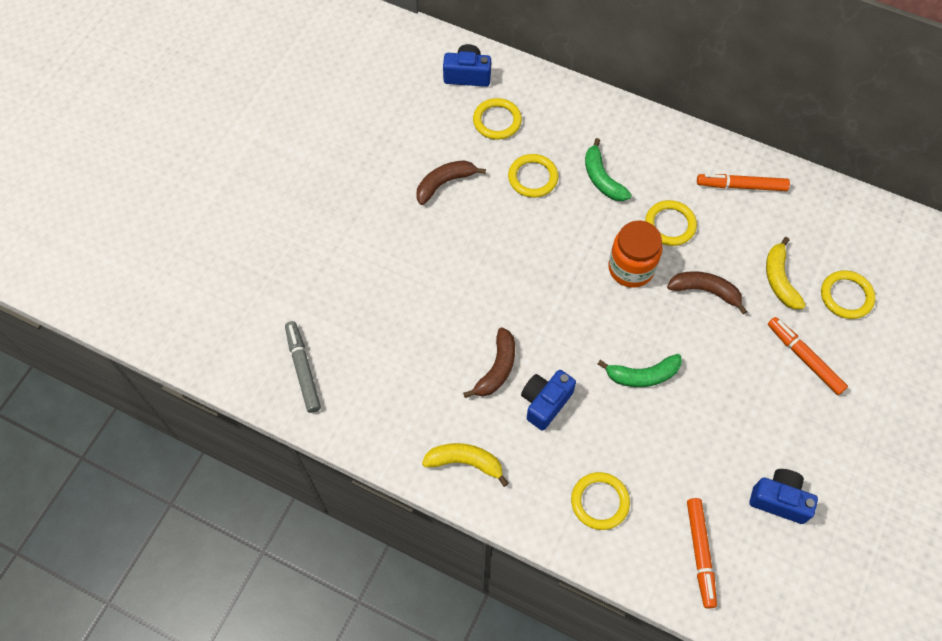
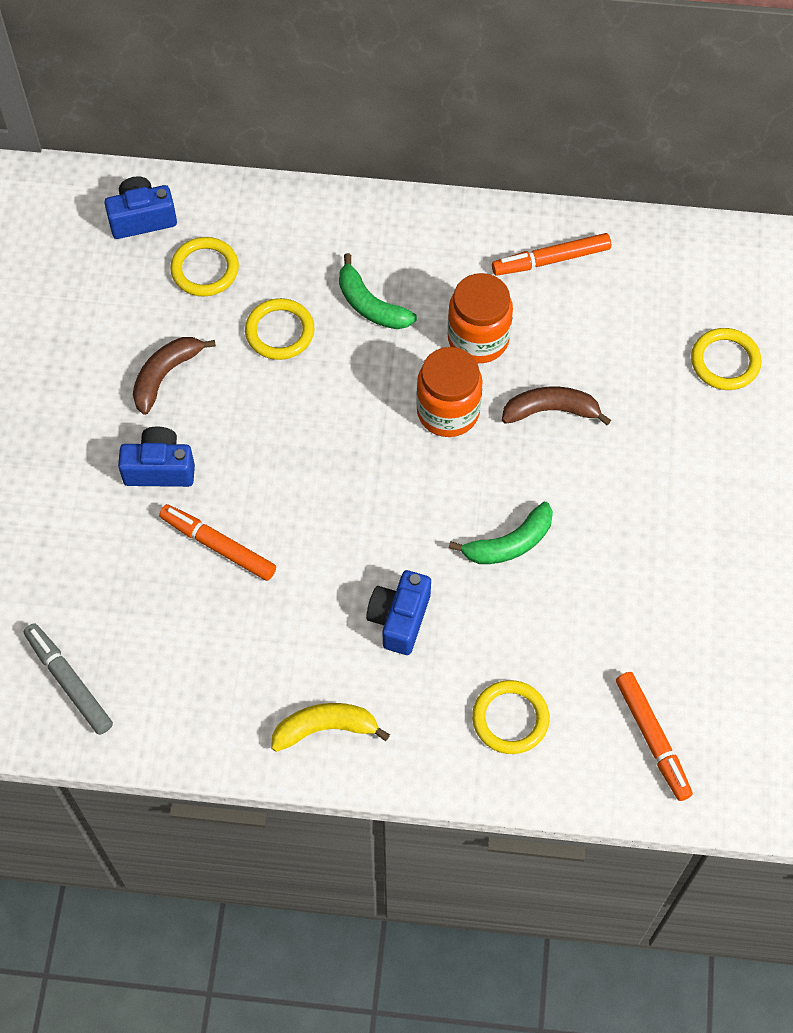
camera: 20 degrees left, 0 degrees up
brown banana [463,328,515,398] -> none
yellow ring [645,200,697,246] -> orange jar [448,273,513,363]
blue camera [749,469,818,524] -> blue camera moved to [118,426,195,487]
yellow banana [766,237,806,309] -> none
orange marker [768,317,848,395] -> orange marker moved to [159,504,276,581]

